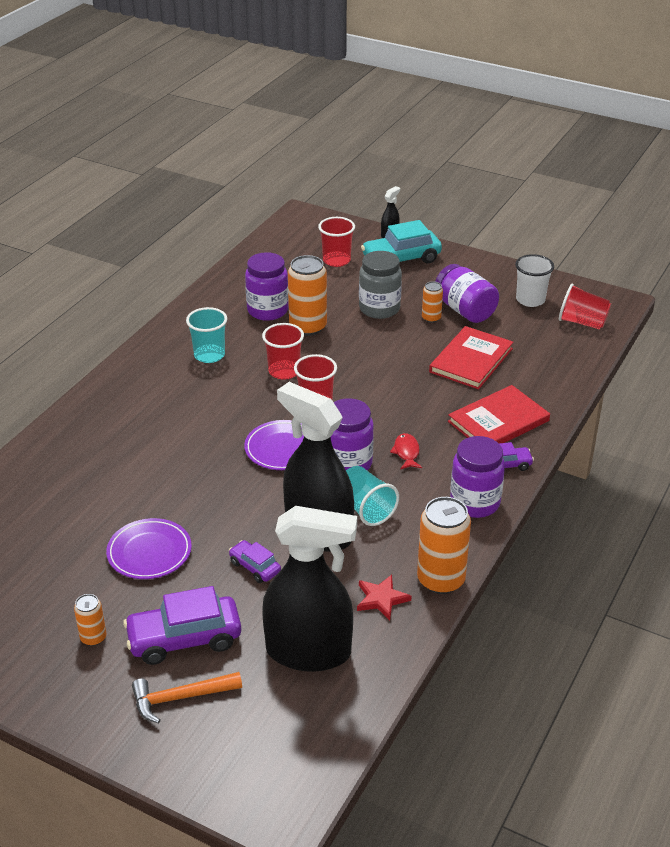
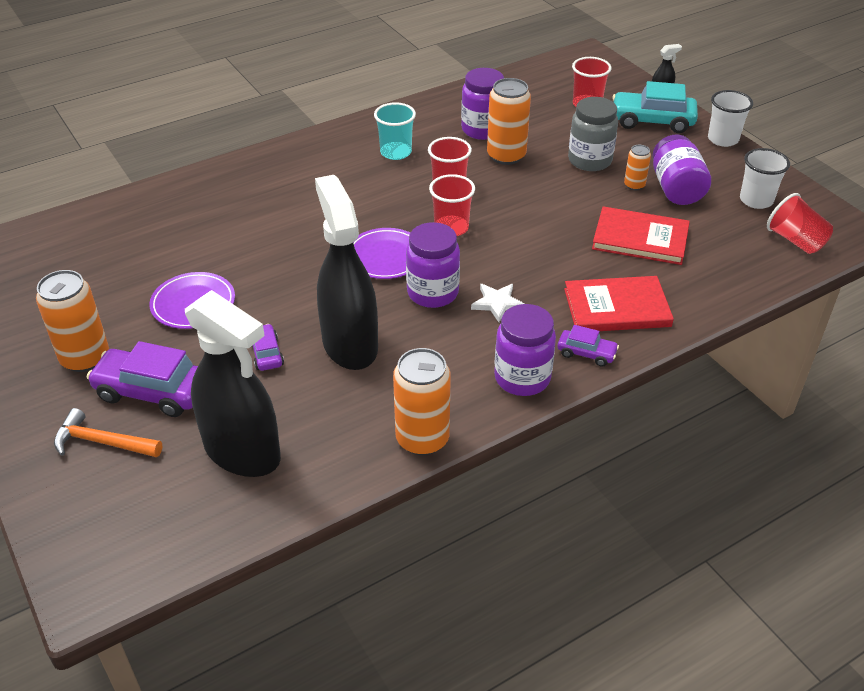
camera: 30 degrees right, 5 degrees up
orange can [74,594,106,646] -> orange can [36,270,109,372], size x1.91
turquoise cup [346,466,399,526] -> none
red star [357,575,411,620] -> none
red fish [390,433,422,470] -> white star [471,284,524,322]
red book [429,326,513,389] -> red book turned 45 degrees clockwise [592,206,690,265]
none -> white cup [708,90,753,147]

